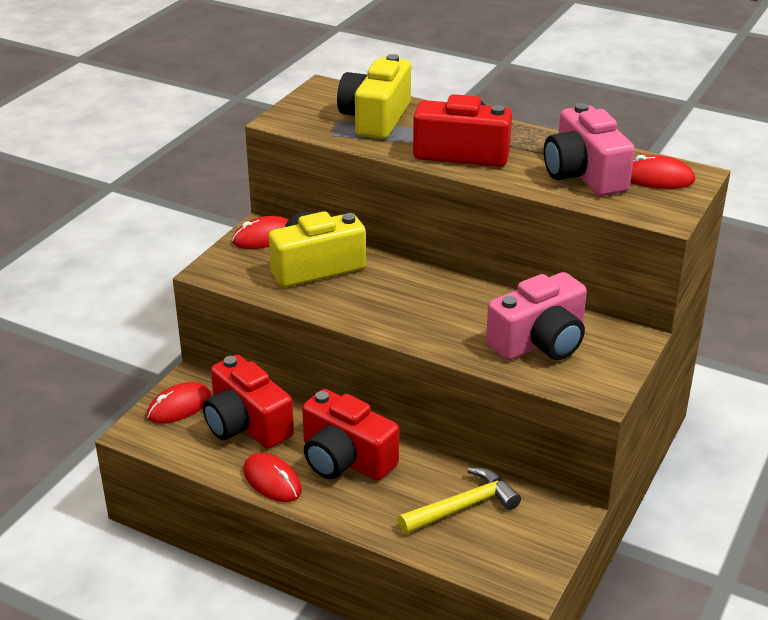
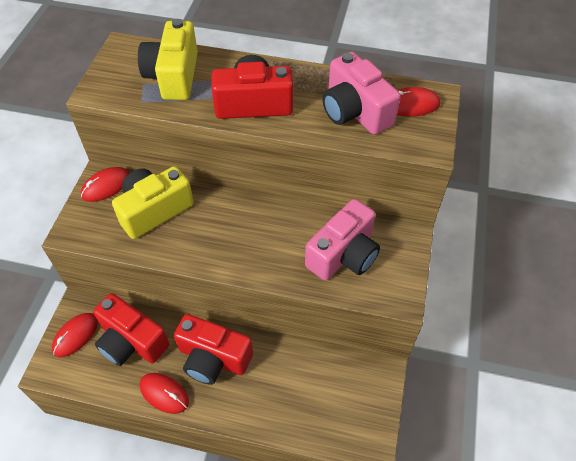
camera: 15 degrees left, 20 degrees up
yellow hammer [398,467,521,534] -> none

